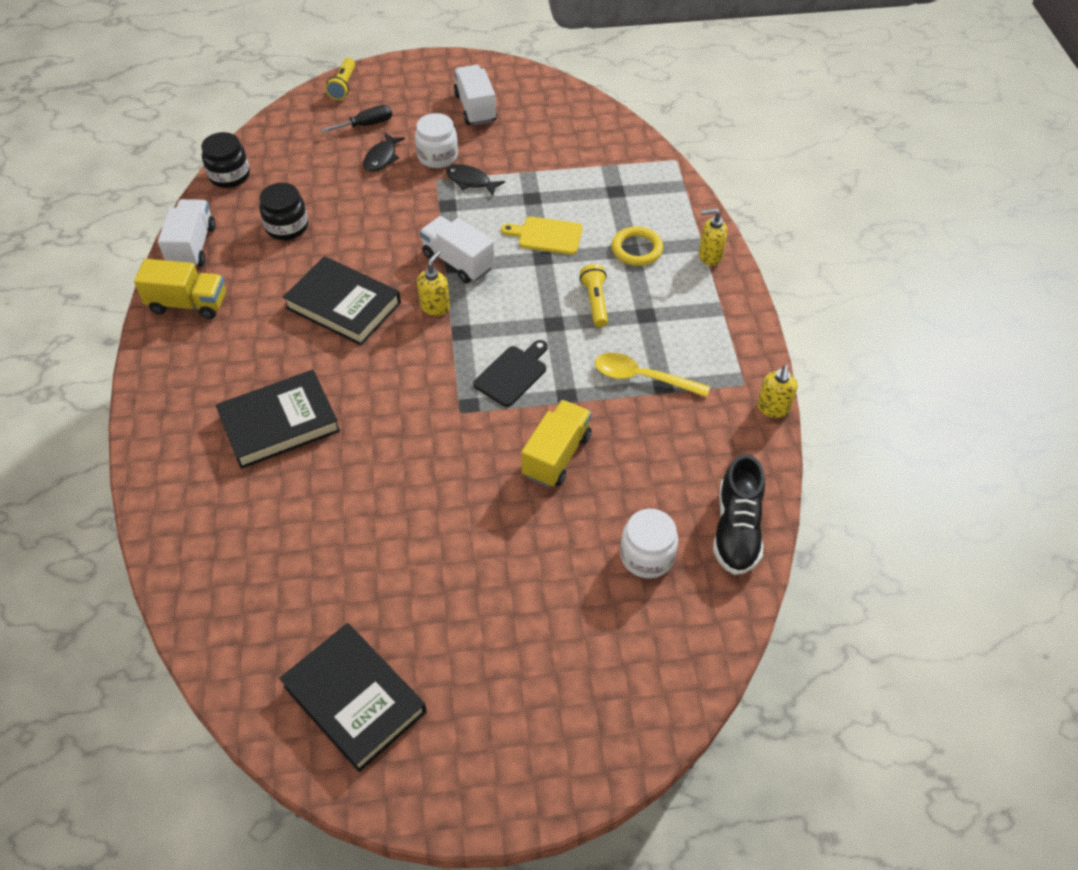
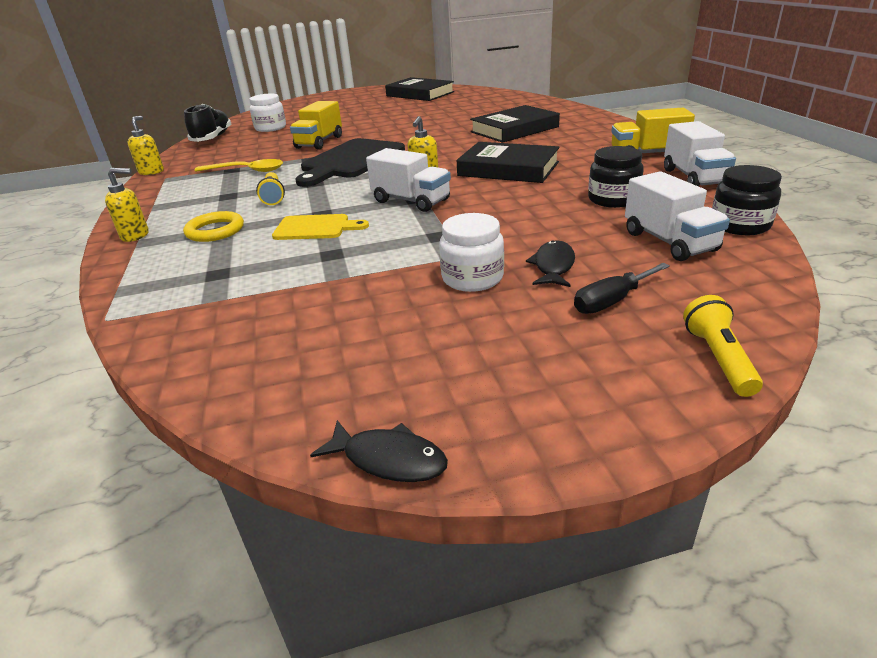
camera: 175 degrees right, 20 degrees down
black fish [446,164,505,196] -> black fish moved to [310,420,448,482]
white truck [453,65,497,125] -> white truck moved to [625,171,730,261]
black cutting board [473,340,548,407] -> black cutting board [295,138,405,187], size x1.81

